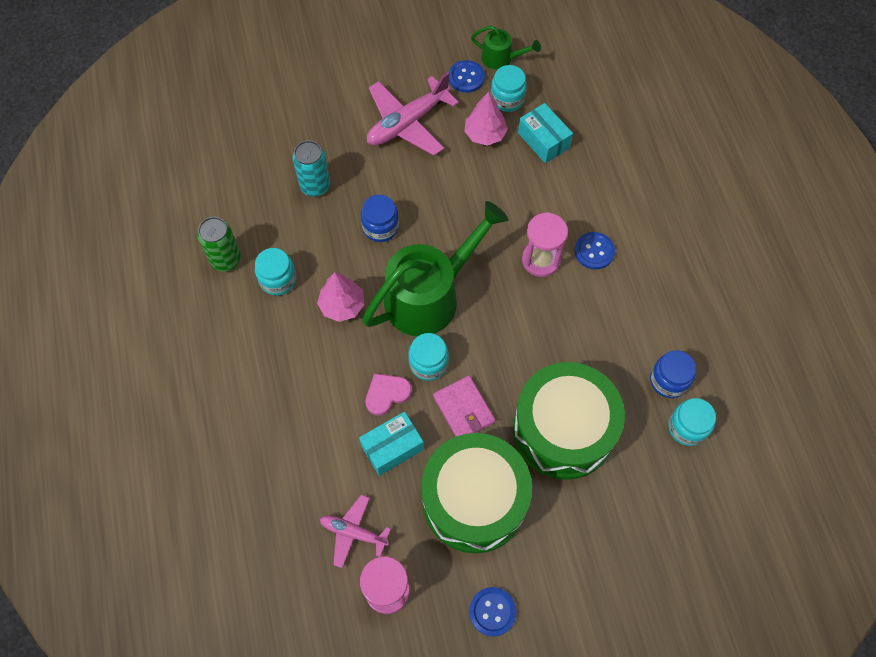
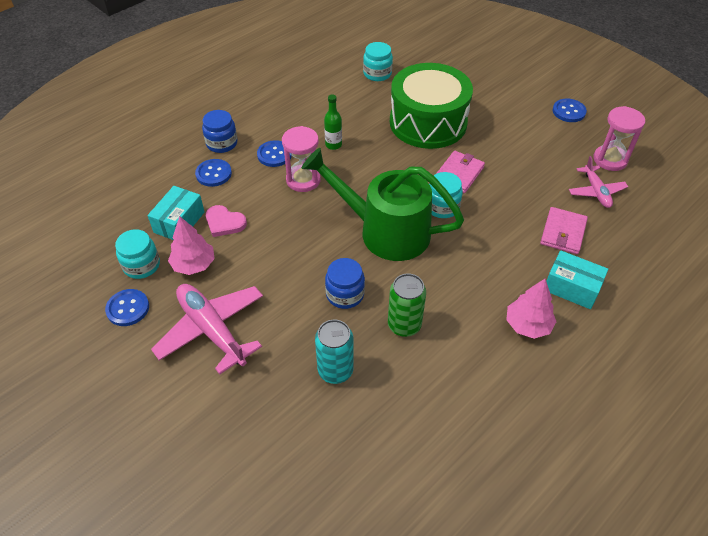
camera: 120 degrees left, 15 degrees down
green can [197,217,241,272] -> green can moved to [388,274,426,337]
turquoise jar [255,248,296,296] -> none
pink tree [317,272,365,322] -> pink tree moved to [506,279,556,339]
turquoise box [359,412,424,476] -> turquoise box moved to [546,250,608,309]
pink heart [366,373,412,416] -> pink heart moved to [206,205,247,237]
pink plane [367,72,459,156] -> pink plane turned 150 degrees counterclockwise [151,284,263,374]
green drum [421,433,532,553] -> none
green watering can [471,26,541,70] -> none
blue jar [650,350,696,398] -> blue jar moved to [202,110,238,153]
none -> blue button [195,159,232,187]
none -> green bottle [324,94,342,150]
none -> pink wallet [540,207,588,254]

